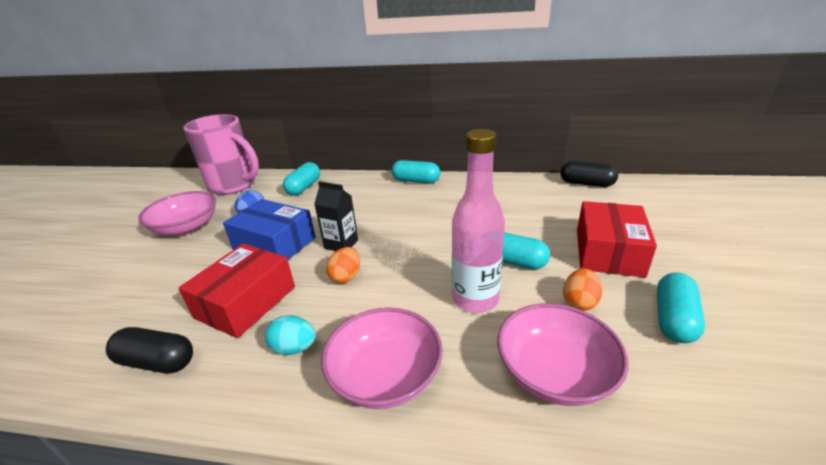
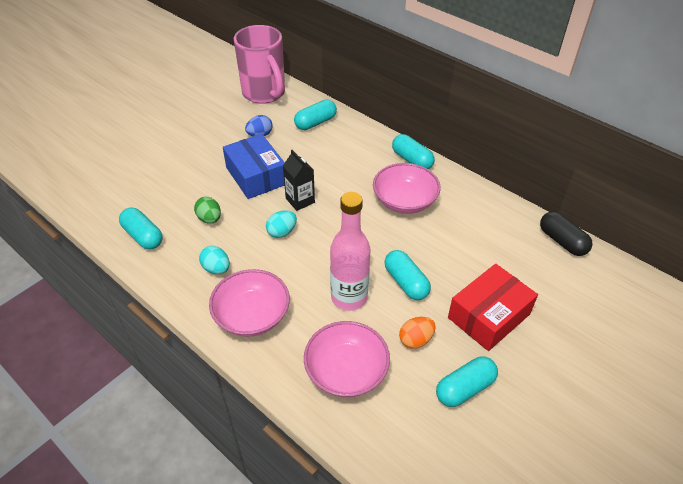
camera: 30 degrees right, 15 degrees up
black capsule [106,327,193,374] -> turquoise capsule [119,208,163,250]
pink bowl [138,191,216,235] -> pink bowl moved to [373,163,440,214]
red box [178,243,295,338] -> green egg [194,197,221,224]
orange egg [326,247,360,284] -> turquoise egg [266,210,297,238]

